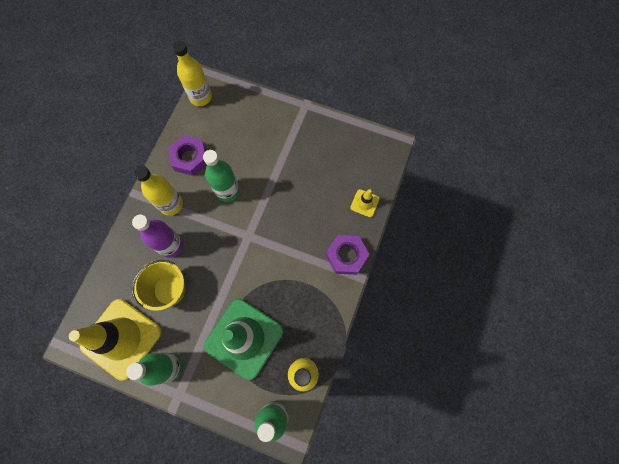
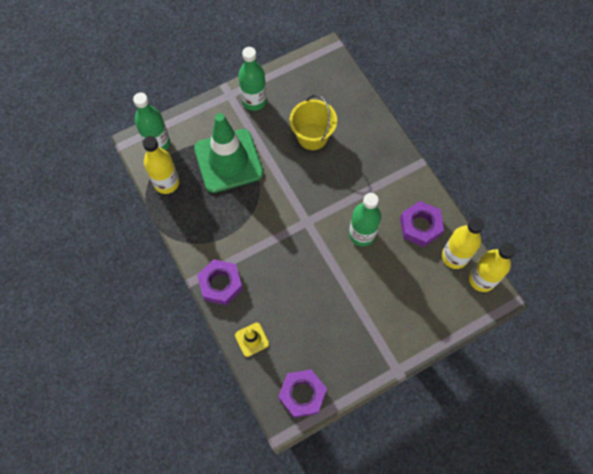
camera: 130 degrees right, 5 degrees down
yellow traffic cone [69,299,162,381] -> none
purple bottle [132,214,183,258] -> none
yellow bottle [133,165,183,215] -> yellow bottle moved to [442,217,484,269]
none -> purple nut [278,370,327,418]

